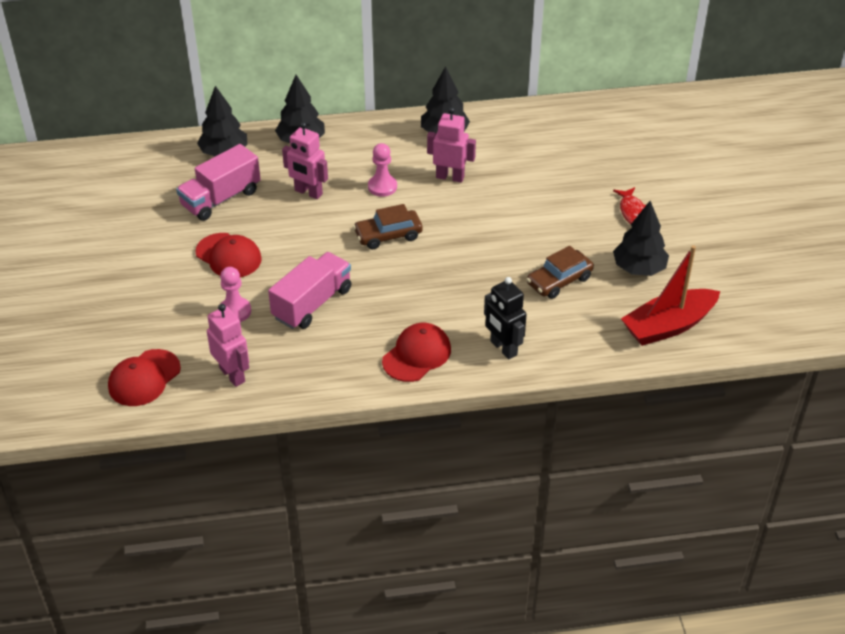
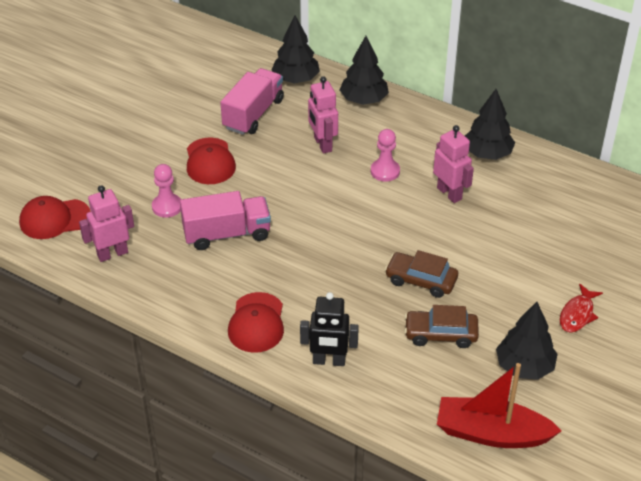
camera: 40 degrees right, 0 degrees up
pink truck [176,144,261,221] -> pink truck turned 120 degrees clockwise [220,68,284,135]
pink robot [207,304,249,387] -> pink robot turned 120 degrees counterclockwise [79,185,134,262]
brown car [353,204,423,249] -> brown car moved to [385,250,458,298]
red cap [382,323,451,382] -> red cap turned 105 degrees clockwise [228,292,284,353]
black robot [484,277,527,360] -> black robot turned 90 degrees counterclockwise [300,292,359,366]

